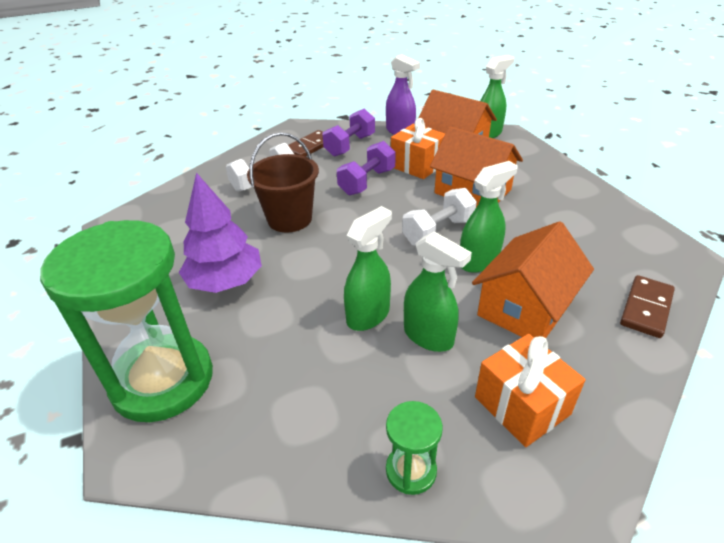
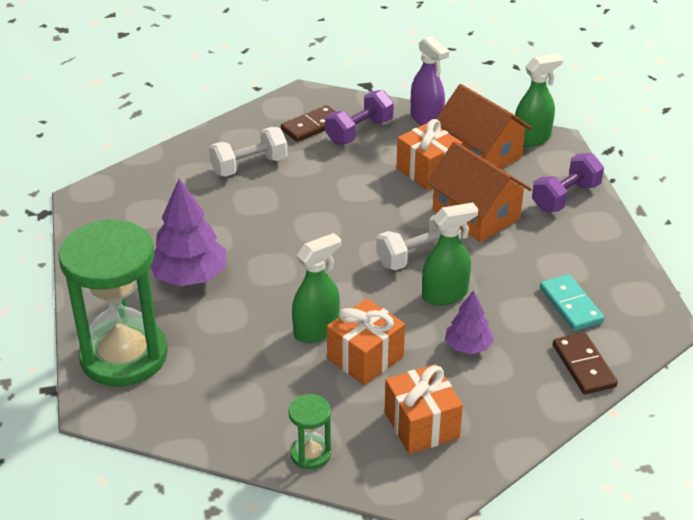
camera: 10 degrees right, 0 degrees up
brown bucket [247,132,319,233] -> none
purple dumbbell [337,141,396,195] -> purple dumbbell moved to [532,153,604,212]
green spray bottle [404,231,472,352] -> orange gift [327,298,405,385]
orange house [472,221,594,338] -> purple tree [445,290,494,354]
brown domino [620,275,675,338] -> brown domino turned 60 degrees counterclockwise [553,332,618,394]
none -> turquoise domino [540,274,604,331]

